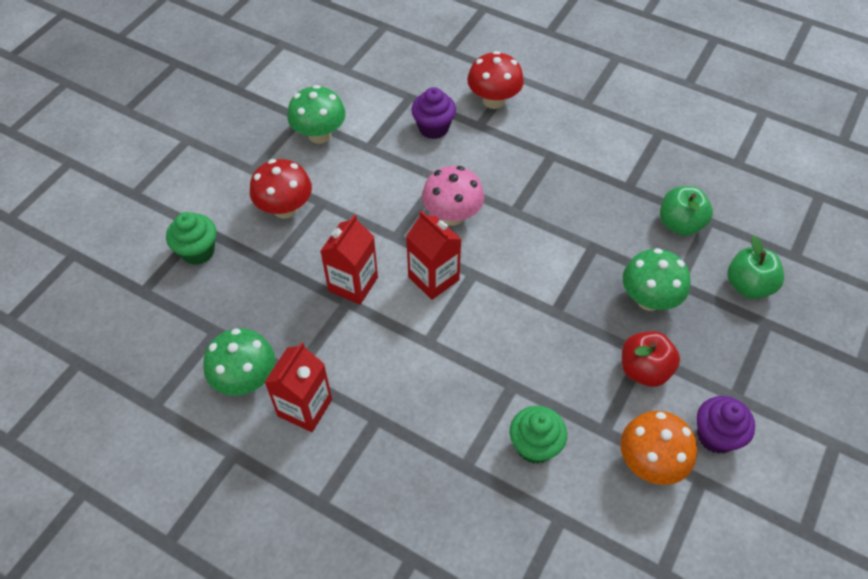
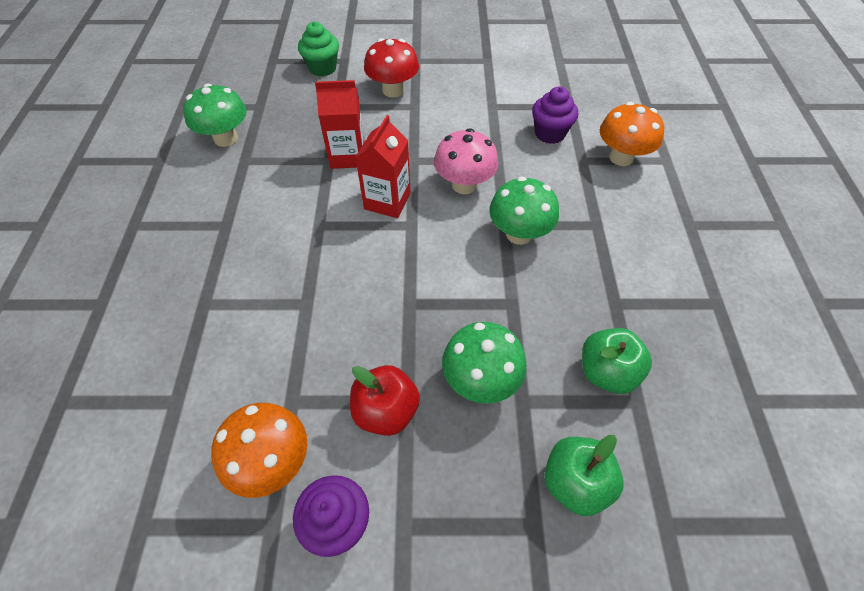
camera: 60 degrees right, 0 degrees up
red carton [265,342,332,432] -> none
green mushroom [287,85,346,144] -> green mushroom moved to [489,176,559,245]
red mushroom [467,51,524,109] -> orange mushroom [600,102,664,166]
green cupcake [510,406,567,464] -> none

